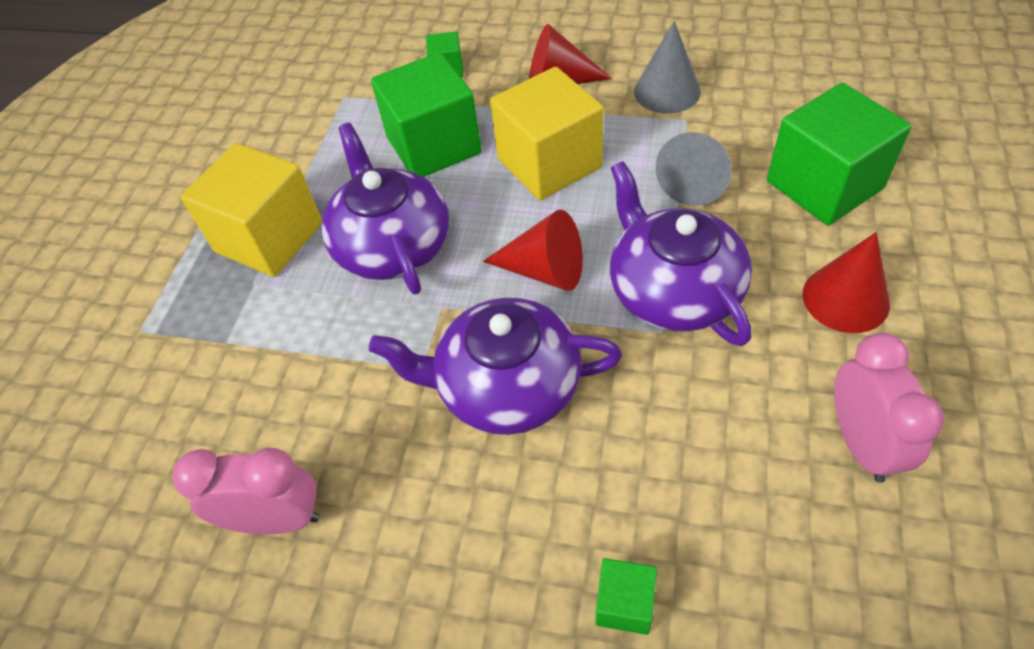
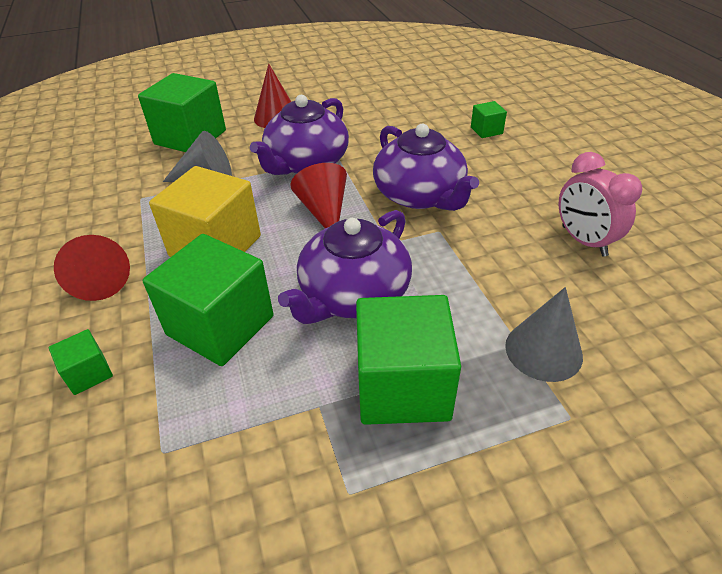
camera: 125 degrees left, 10 degrees down
yellow cube [181,143,322,277] -> green cube [356,295,461,425]
grey cone [634,21,701,113] -> grey cone moved to [505,287,583,382]
pink clock [834,333,944,483] -> none

